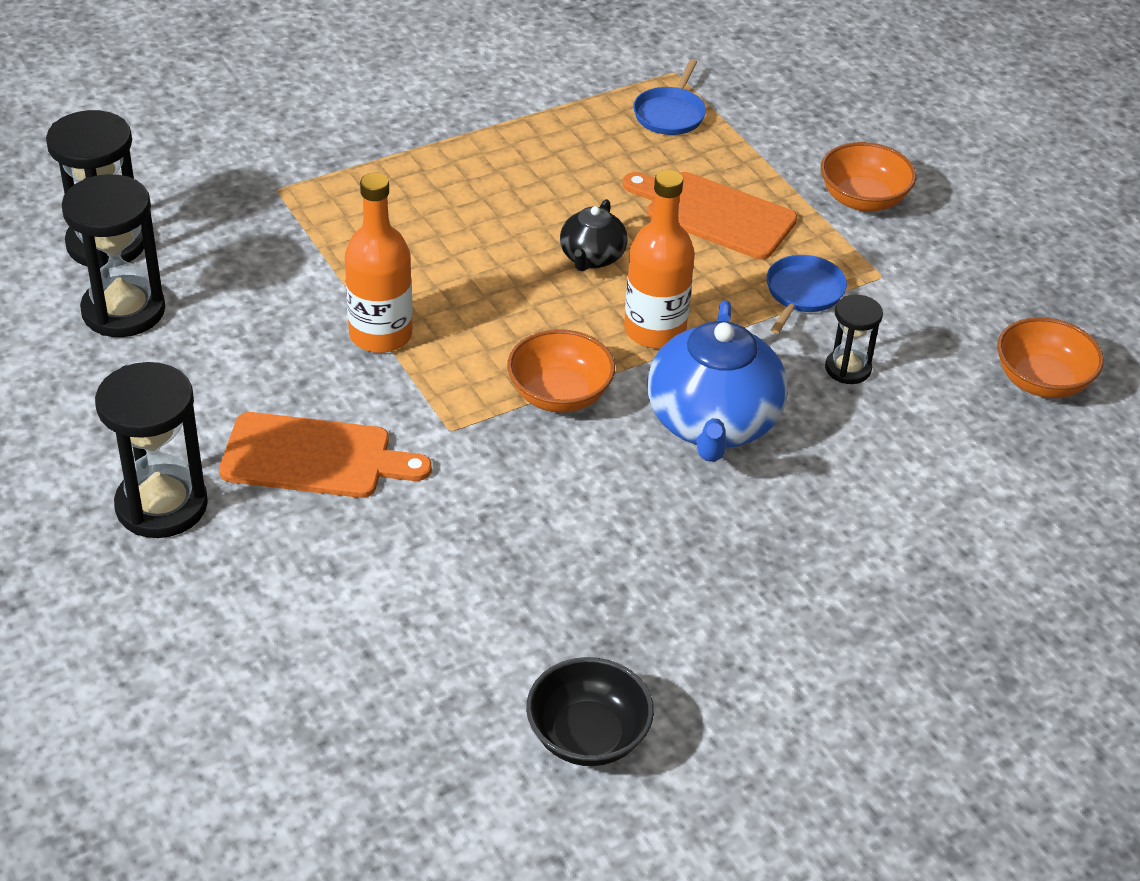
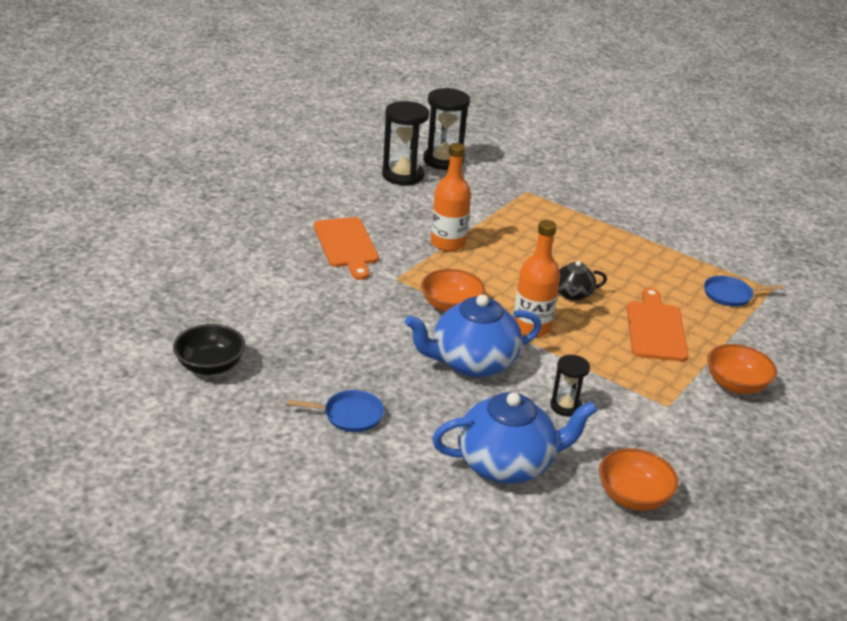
camera: 65 degrees right, 10 degrees down
black hourglass [95,362,208,538] -> none
blue pan [766,255,847,334] -> blue pan moved to [287,390,384,432]
none -> blue teapot [432,392,598,484]

